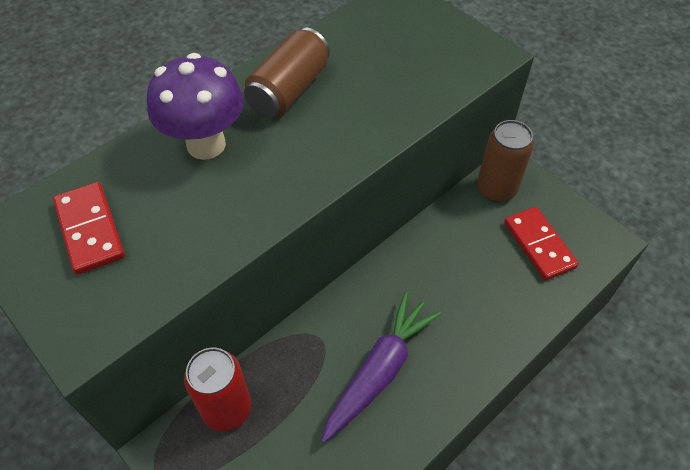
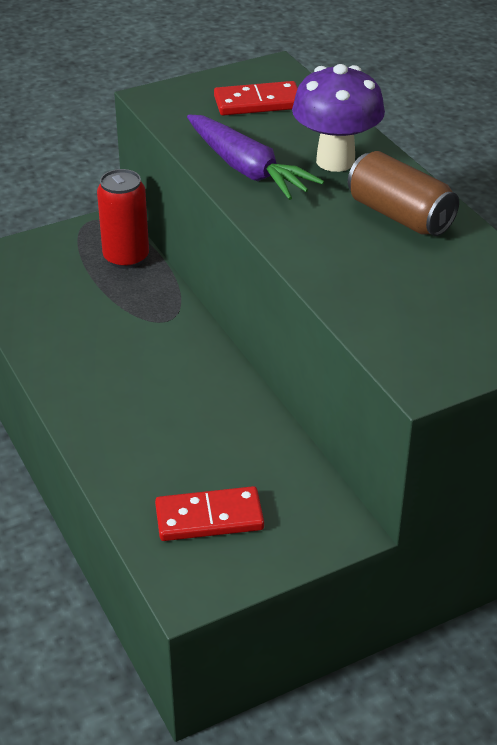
camera: 105 degrees right, 15 degrees down
purple carrot [321,292,441,443] -> purple carrot moved to [187,114,324,200]
brown can [477,120,534,202] -> none

